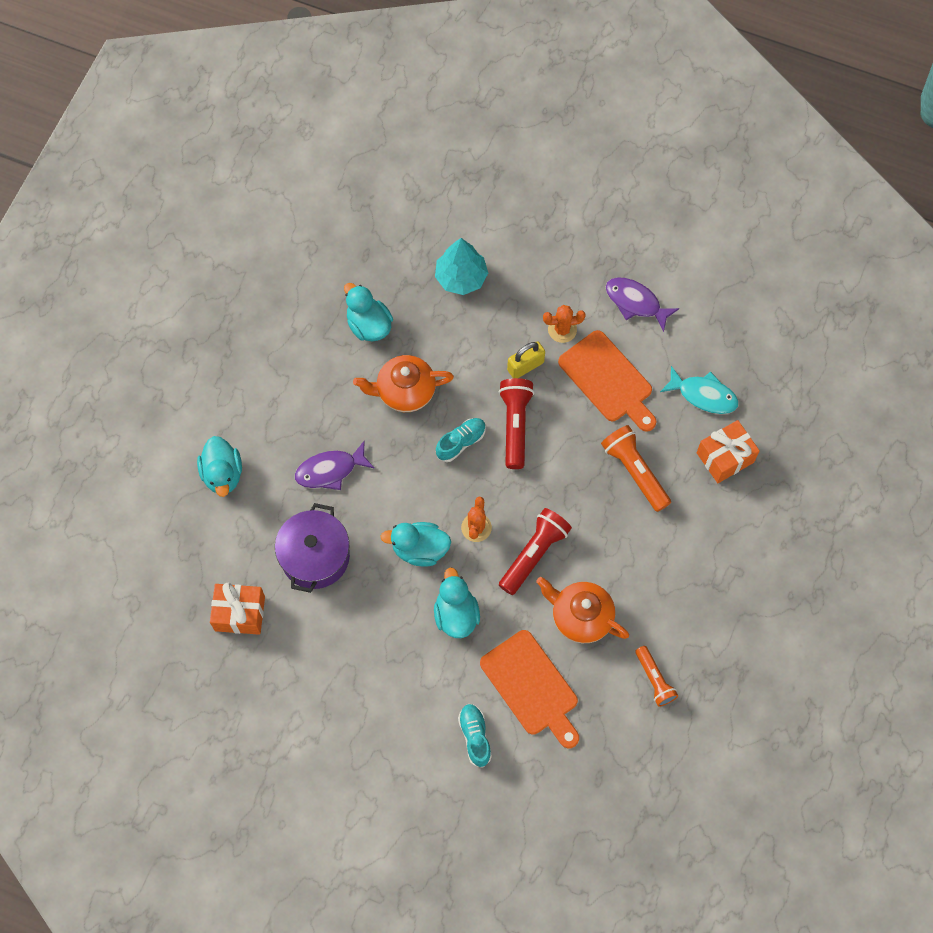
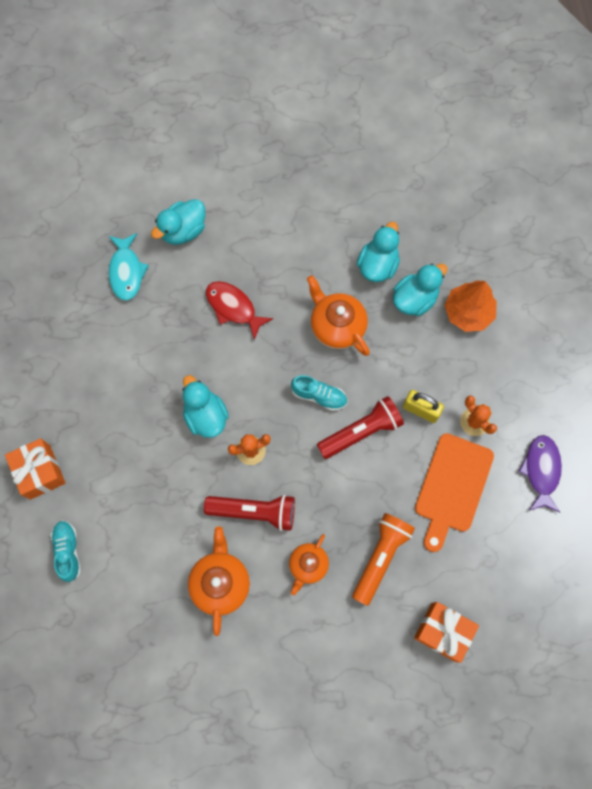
camera: 60 degrees right, 5 degrees up
orange gift [210,583,265,635] -> orange gift moved to [5,438,65,500]
purple pot [275,503,350,593] -> none
purple fish [295,441,375,490] -> red fish [206,281,273,340]
turquoise duck [434,567,480,638] -> turquoise duck moved to [393,264,448,316]
turquoise tree [435,238,488,295] -> orange tree [444,280,497,332]
turquoise shoe [458,704,492,768] -> turquoise shoe turned 60 degrees counterclockwise [51,521,81,582]
orange cutting board [480,630,579,748] -> none
orange flashlight [635,646,678,707] -> none
turquoise fish [660,366,739,414] -> turquoise fish moved to [109,233,149,301]
none -> orange teapot [289,534,329,595]

